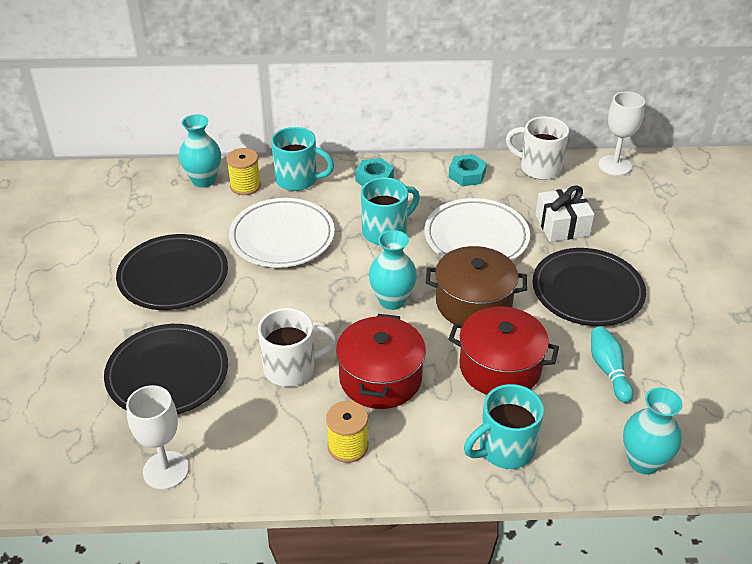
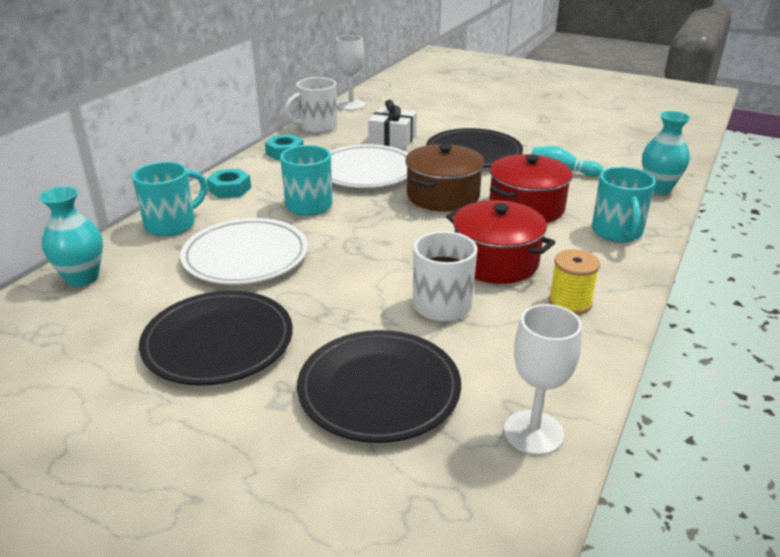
camera: 60 degrees left, 10 degrees down
yellow spool [227,148,261,195] -> none
turquoise vase [369,230,417,310] -> none

